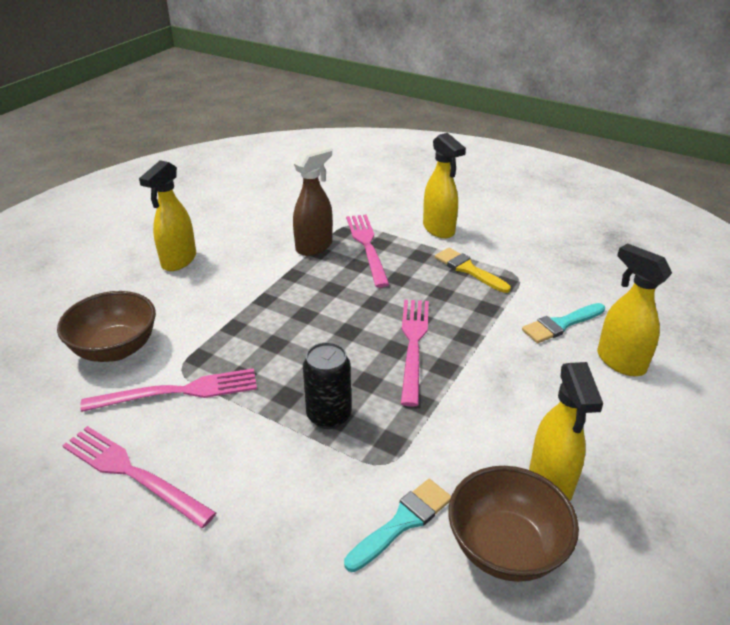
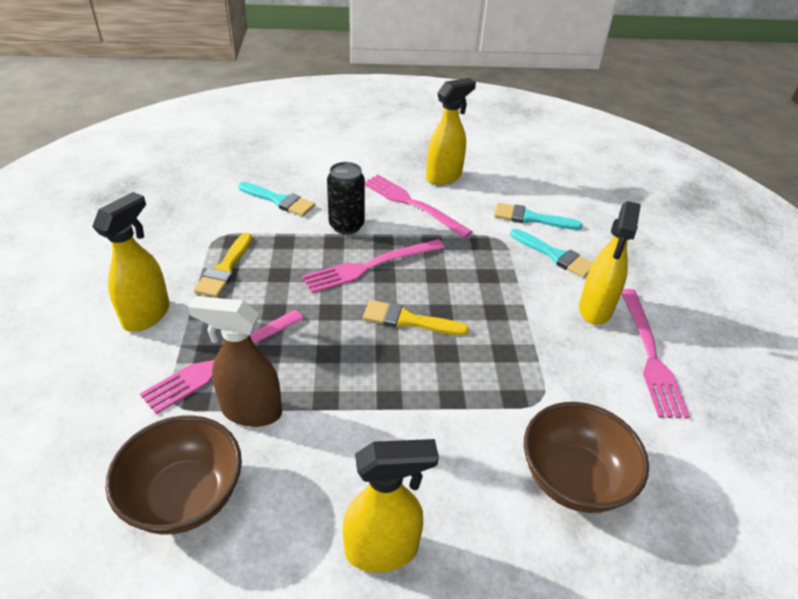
camera: 125 degrees left, 5 degrees up
pink fork [80,368,257,412] -> pink fork moved to [365,175,473,238]
black can [303,342,351,429] -> black can moved to [327,162,365,235]
brown bowl [448,466,579,582] -> brown bowl moved to [106,415,242,535]
yellow spray bottle [597,243,672,376] -> yellow spray bottle moved to [579,201,641,325]
none -> yellow brush [363,300,469,336]
none -> turquoise brush [510,229,593,278]

